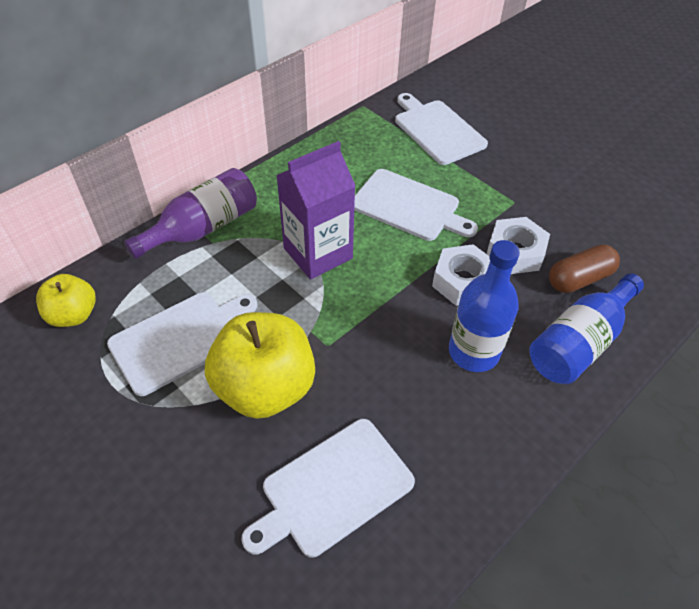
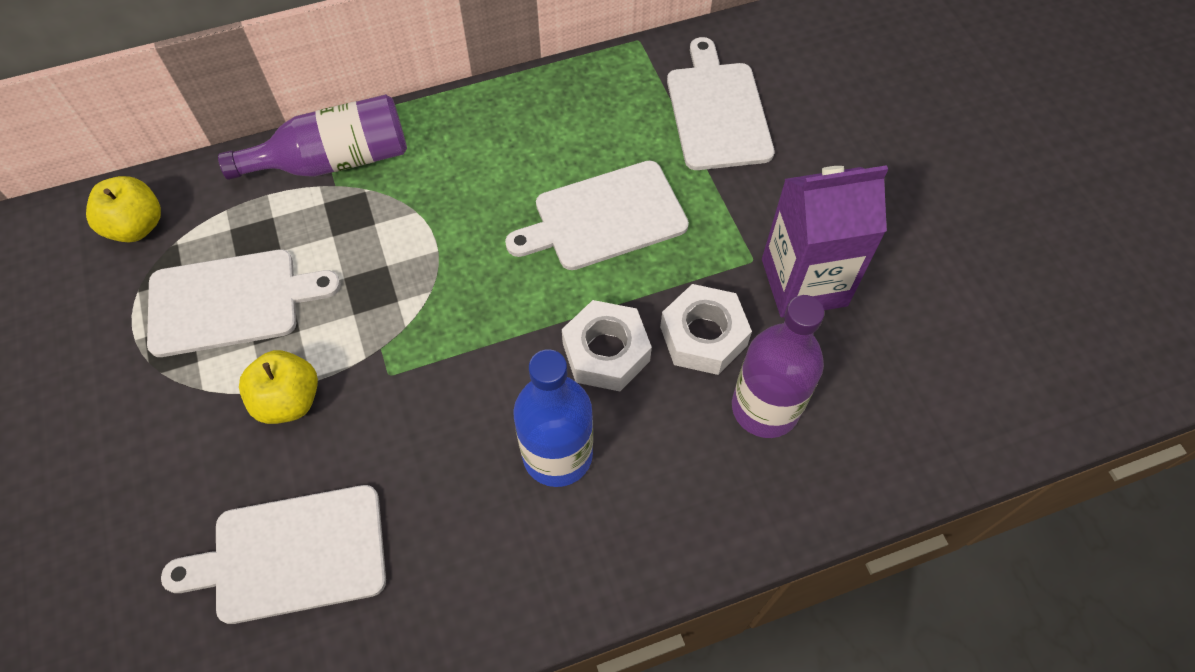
camera: 25 degrees right, 10 degrees up
yellow apple [205,312,315,419] -> yellow apple [239,350,318,424], size x0.56
purple carton [276,141,355,279] -> purple carton moved to [762,165,888,318]
white cutting board [354,169,478,241] -> white cutting board turned 105 degrees clockwise [505,160,689,270]
blue bottle [529,273,644,384] -> none
brown capsule [549,244,620,293] -> purple bottle [732,295,825,438]

